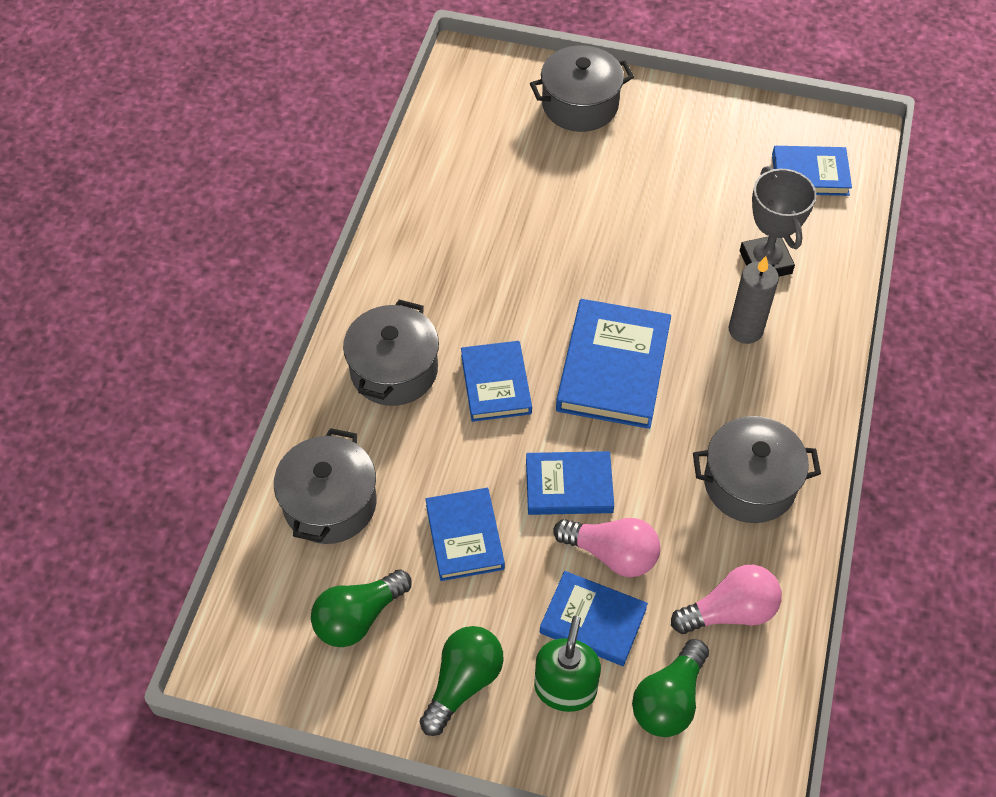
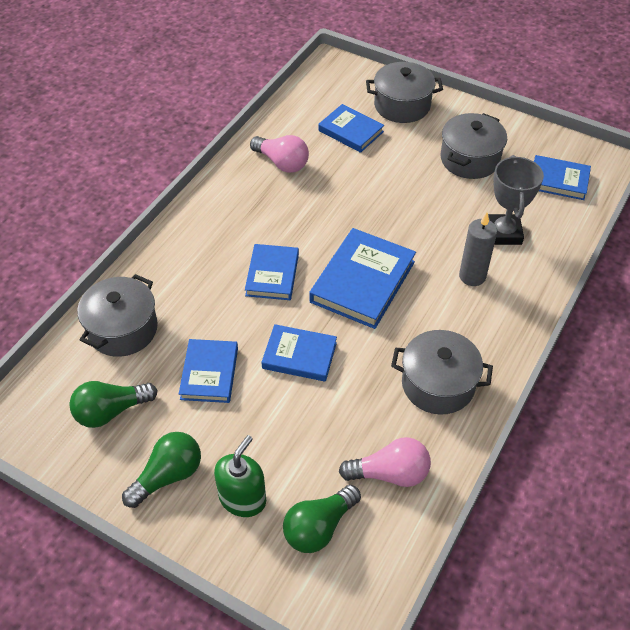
camera: 15 degrees right, 5 degrees down
grey pot [343,299,439,406] -> grey pot moved to [441,113,507,179]
blue book [540,571,648,666] -> blue book moved to [318,104,384,153]
pink light bulb [553,518,660,577] -> pink light bulb moved to [250,135,309,173]

